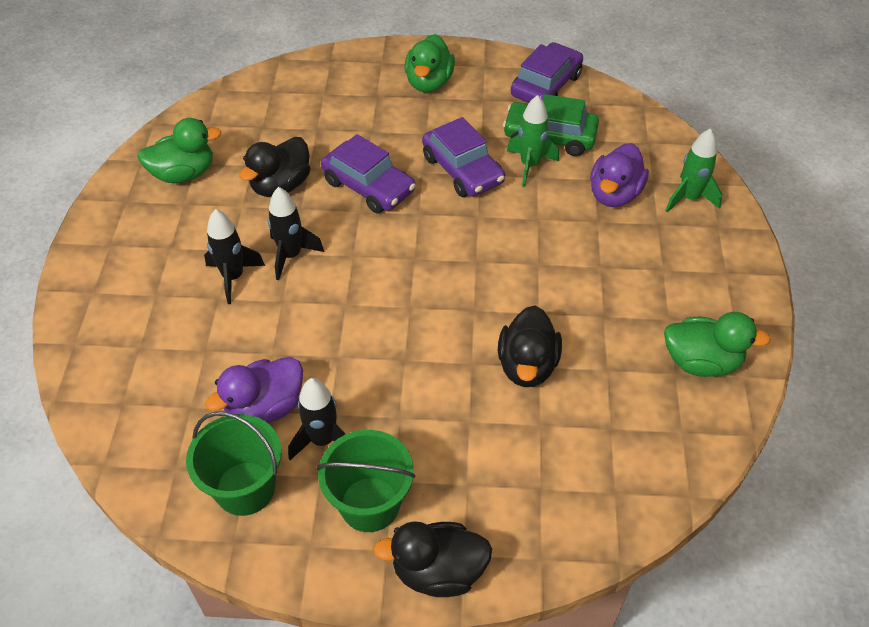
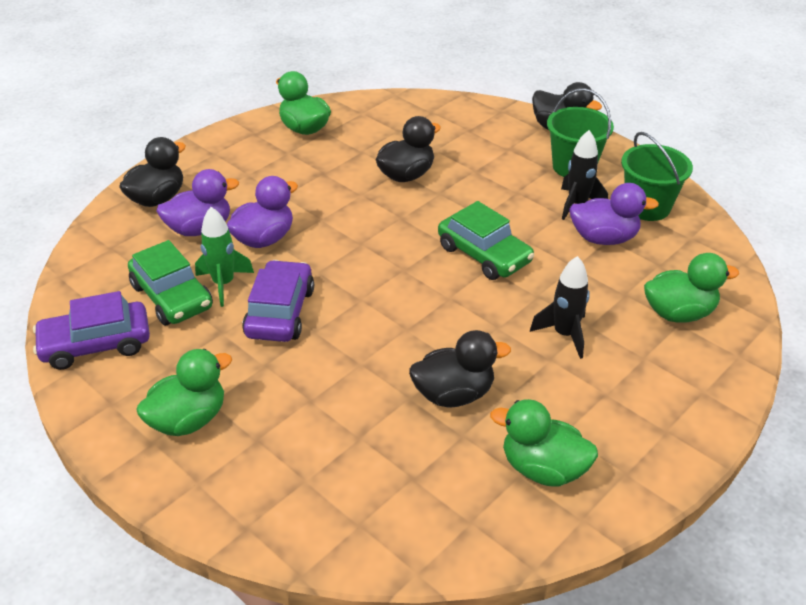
camera: 140 degrees left, 10 degrees down
black rocket [268,187,324,280] -> none
purple car [321,134,416,213] -> none
green rocket [665,128,722,213] -> black duck [119,137,186,207]
none -> purple duck [227,176,298,248]
none -> green car [438,201,534,280]
none -> green duck [644,253,739,323]

